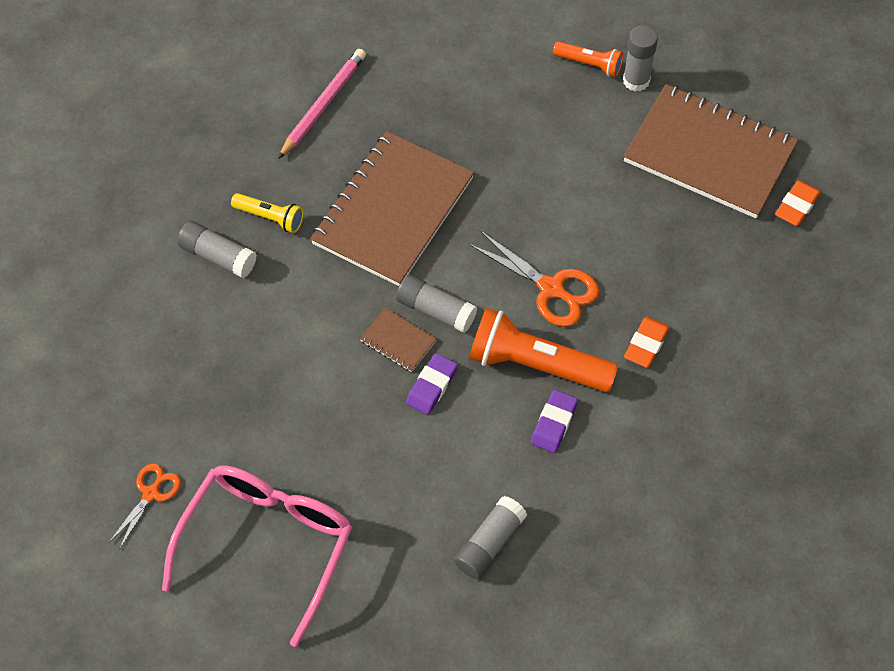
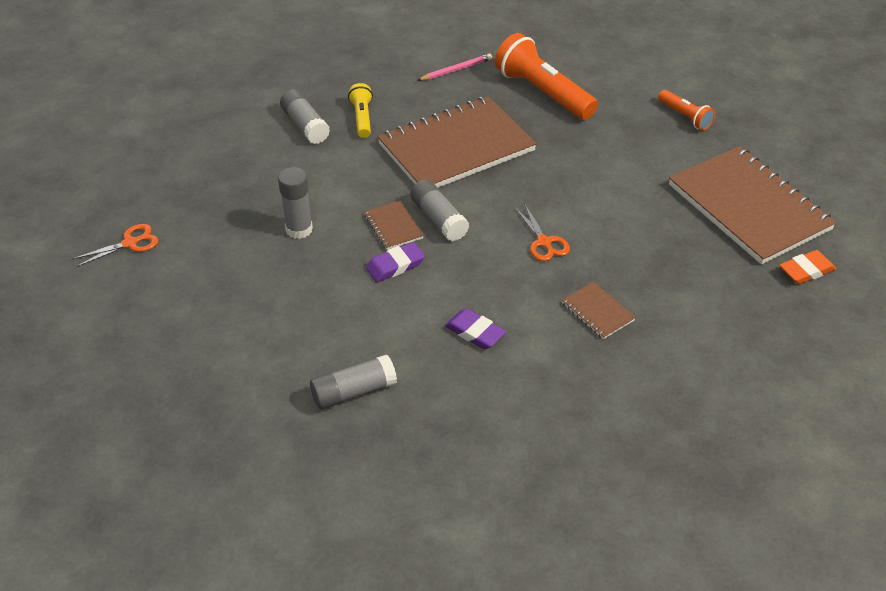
camera: 30 degrees right, 15 degrees down
pink glasses [162,465,352,647] -> none
yellow flashlight [231,193,304,233] -> yellow flashlight turned 150 degrees counterclockwise [348,83,373,138]
pink pencil [278,49,366,159] -> pink pencil [417,54,492,81], size x0.66
orange scissors [468,230,600,327] -> orange scissors [515,205,570,261], size x0.63
orange flashlight [469,308,618,392] -> orange flashlight moved to [495,33,598,120]
purple eraser [531,390,578,453] -> purple eraser turned 75 degrees clockwise [445,308,506,349]
grey glue stick [623,25,658,92] -> grey glue stick moved to [278,167,313,239]
orange eraser [624,317,670,368] -> brown notebook [562,282,636,339]

